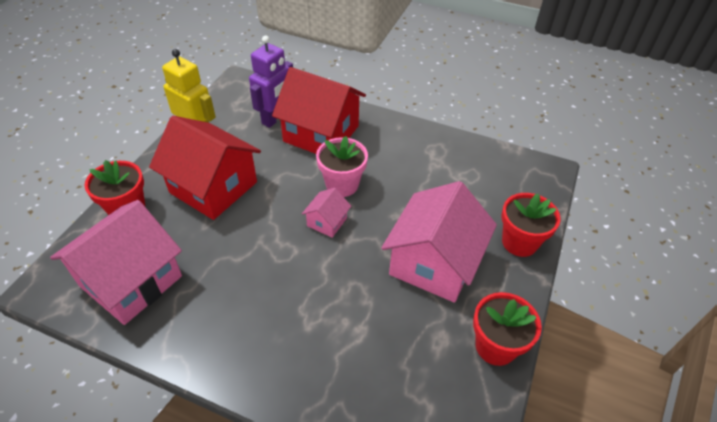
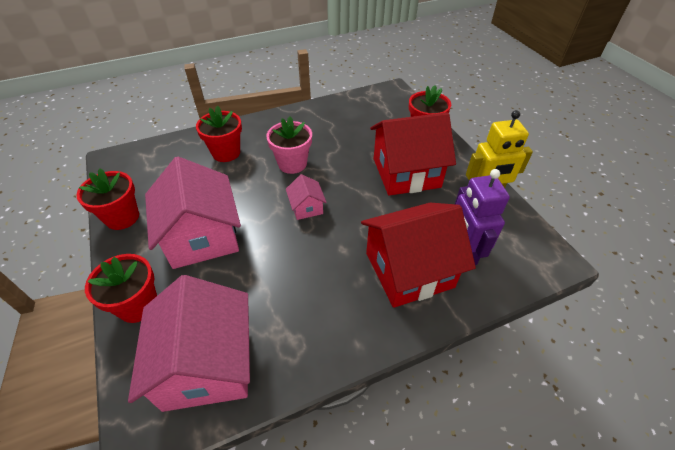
camera: 135 degrees right, 0 degrees up
pink house [50,200,182,325] -> pink house moved to [128,275,250,412]
pink flower pot [316,136,368,197] -> pink flower pot moved to [266,116,312,174]
none -> red flower pot [196,106,242,162]

